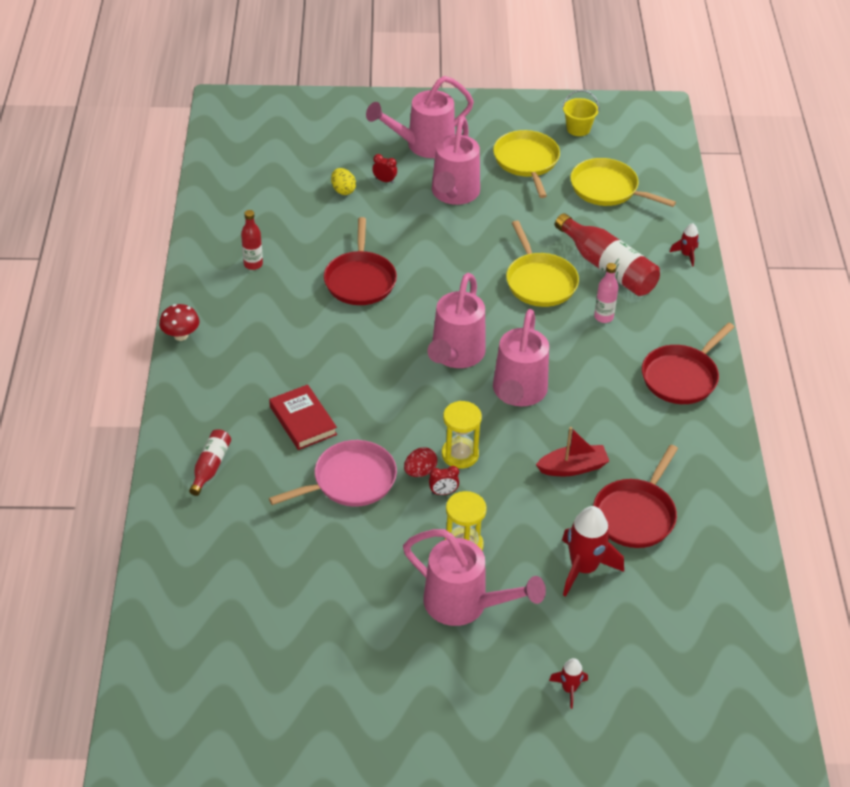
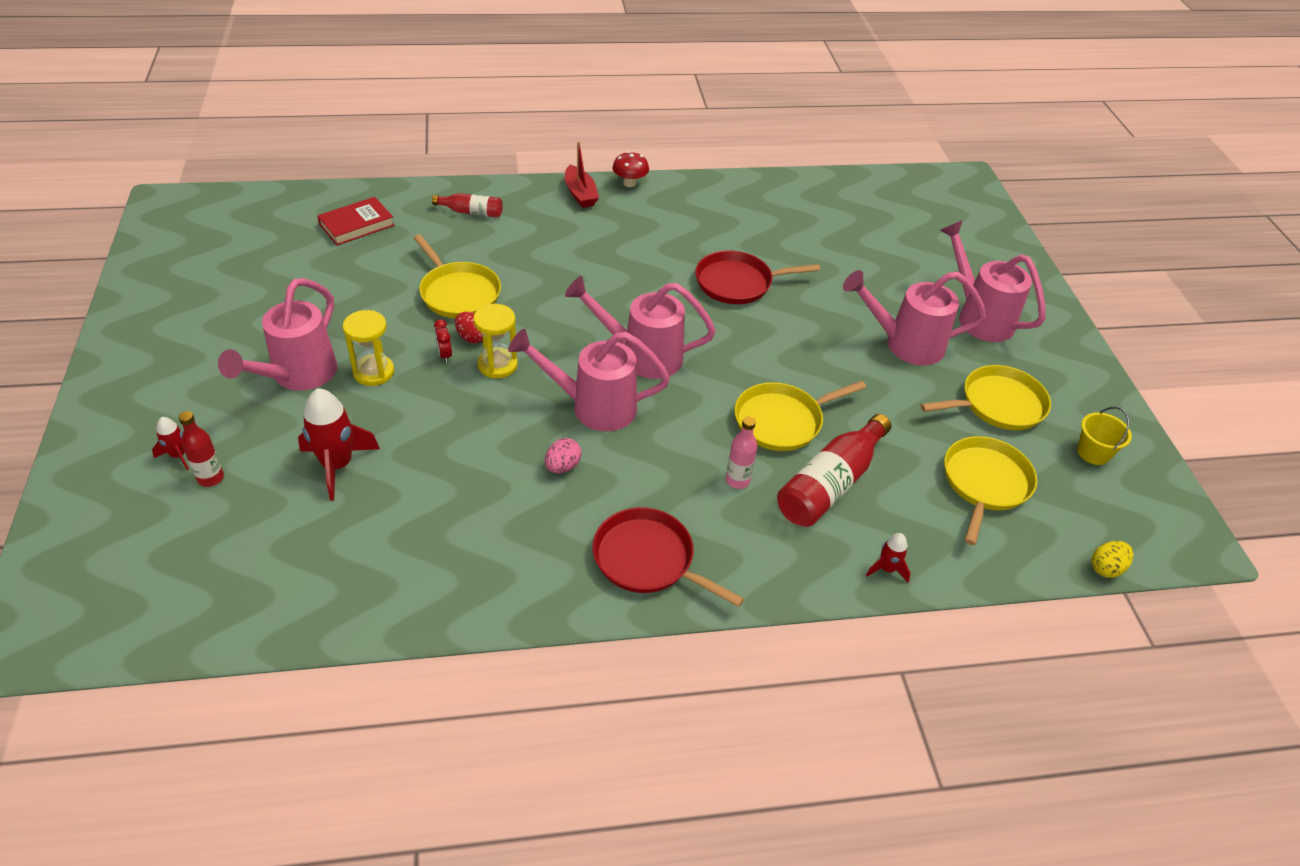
camera: 80 degrees right, 0 degrees up
red bottle [241,210,263,270] -> red bottle moved to [179,411,224,487]
red book [269,385,337,450] -> red book moved to [317,197,394,245]
pink pan [269,440,397,507] -> yellow pan [413,234,501,318]
yellow egg [331,168,356,195] -> yellow egg moved to [1091,541,1134,578]
red clock [372,154,397,184] -> none
red boat [536,427,609,476] -> red boat moved to [565,142,599,208]
red pan [593,445,678,548] -> none
none -> pink egg [545,438,582,473]

